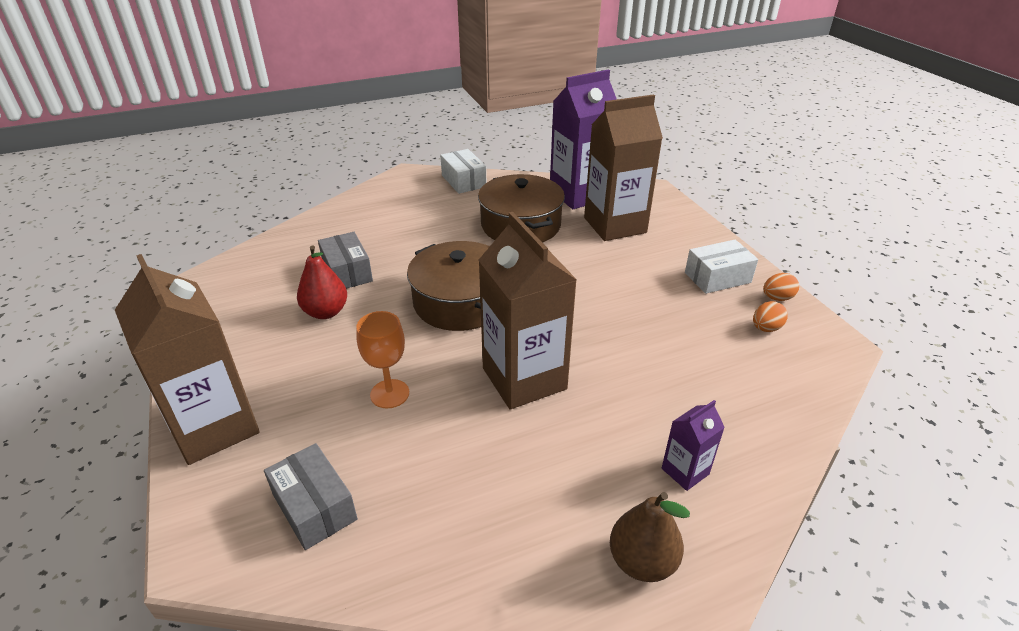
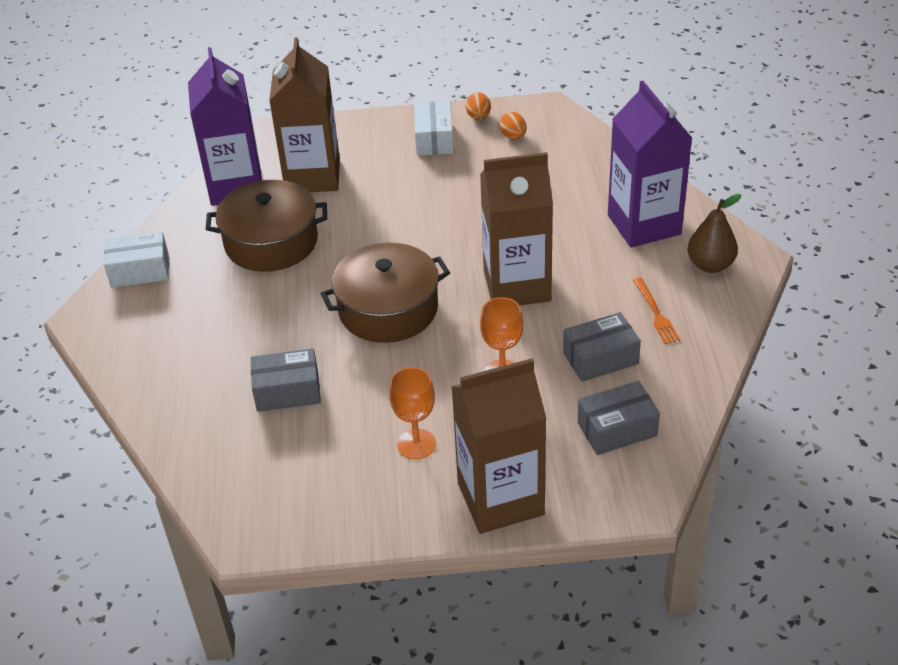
camera: 70 degrees left, 5 degrees up
red pear [297,245,347,319] -> none
purple carton [662,400,725,491] -> purple carton [608,81,692,248], size x2.18
none -> orange goblet [389,367,436,460]
none -> grey box [563,312,641,382]
none -> orange fork [633,277,680,344]

